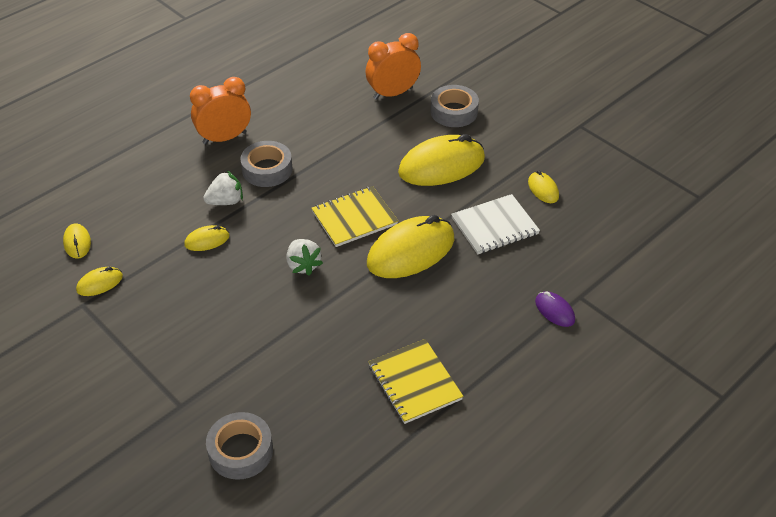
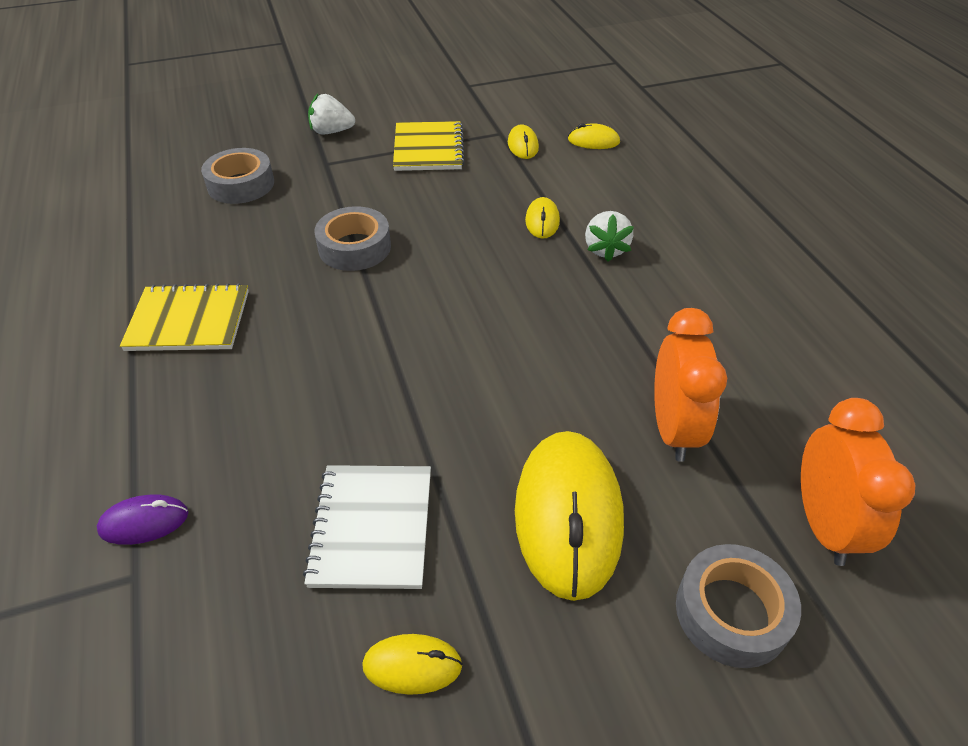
camera: 115 degrees right, 0 degrees up
orange clock [190,77,251,144] -> orange clock moved to [654,308,727,462]
grey tape [240,141,293,187] -> grey tape moved to [314,206,391,271]
white strawberry [287,239,323,276] -> white strawberry moved to [308,94,355,134]
yellow notebook [311,186,398,247] -> yellow notebook moved to [393,121,465,171]
yellow mouse [367,215,454,278] -> none

